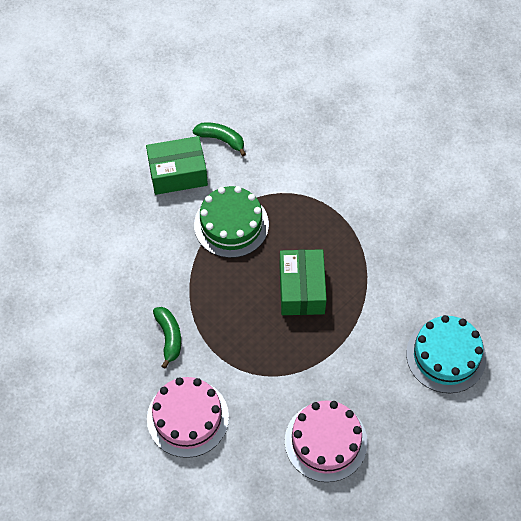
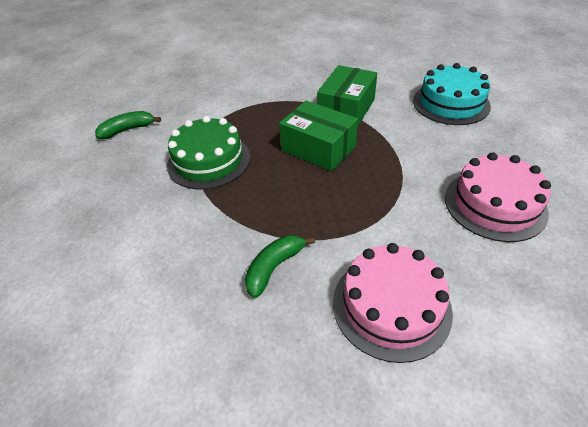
camera: 50 degrees left, 15 degrees down
green box [146,136,208,195] -> green box moved to [317,65,377,127]
green banana [153,307,181,368] -> green banana turned 75 degrees counterclockwise [245,235,315,298]

